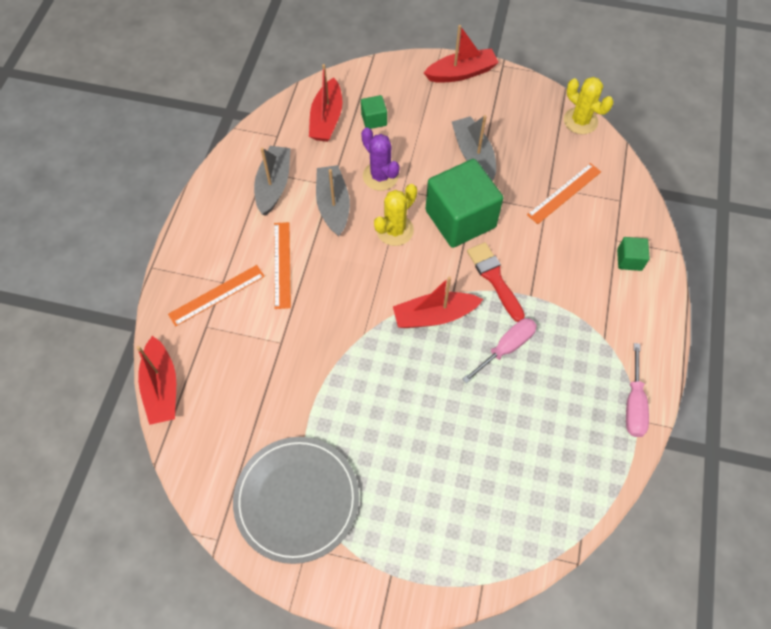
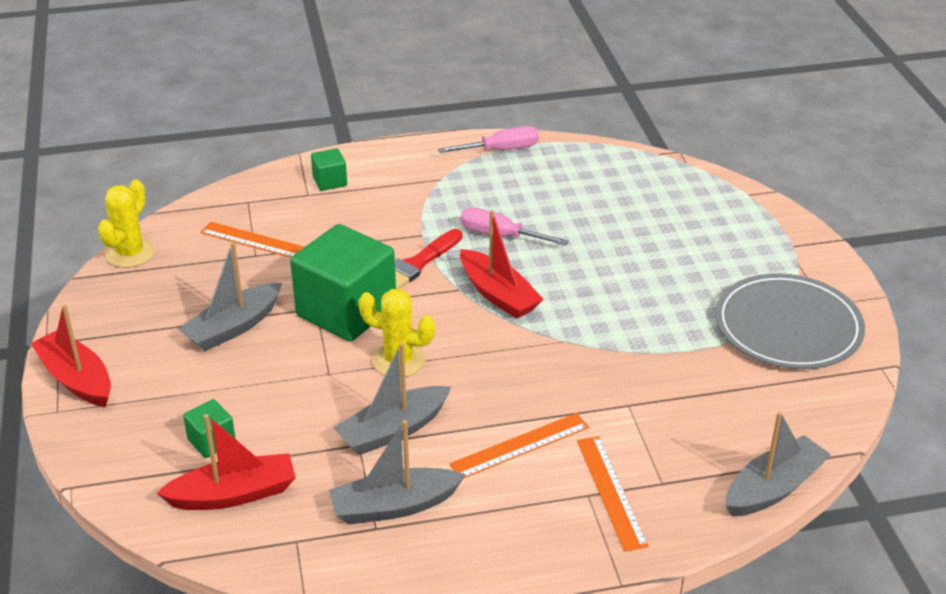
camera: 115 degrees left, 25 degrees down
red boat [136,336,176,425] -> grey boat [725,412,831,517]
orange ruler [168,265,265,326] -> orange ruler turned 45 degrees clockwise [577,436,649,552]
purple cactus [361,127,400,191] -> none

